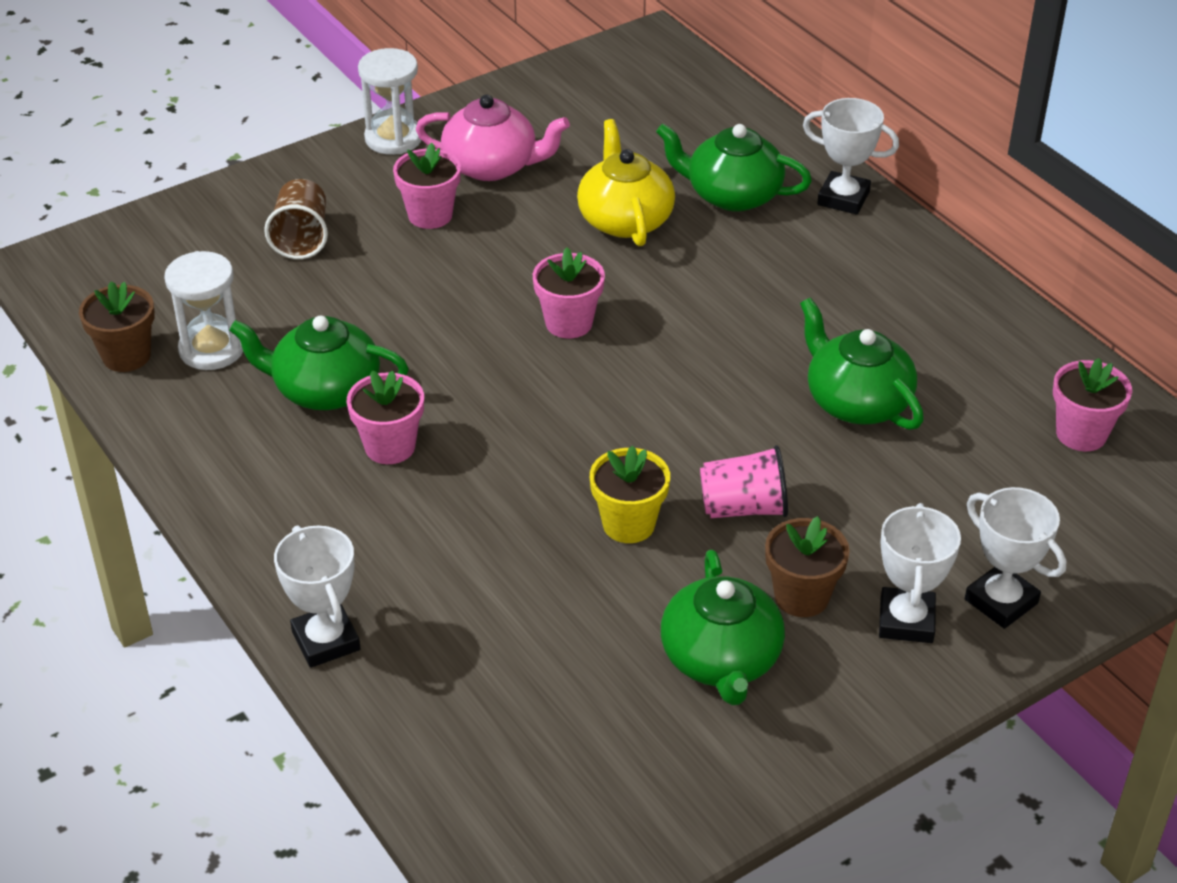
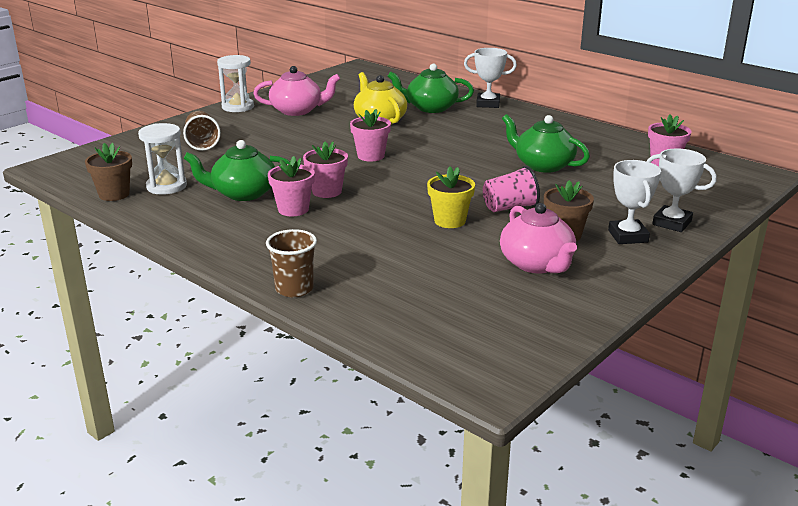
camera: 15 degrees left, 15 degrees down
white trophy [274,525,360,668] -> brown cup [266,229,317,297]
pink flower pot [393,143,461,229] -> pink flower pot moved to [303,141,348,198]
green teapot [661,550,785,705] -> pink teapot [500,203,577,273]

